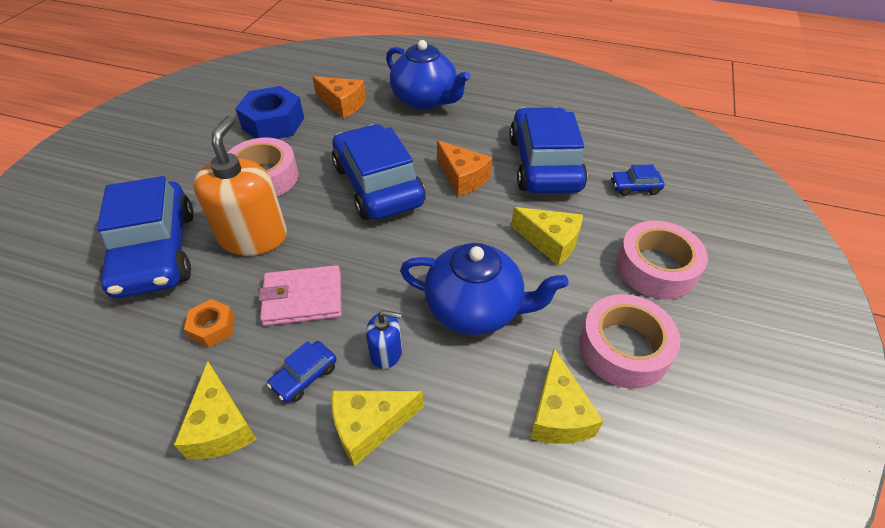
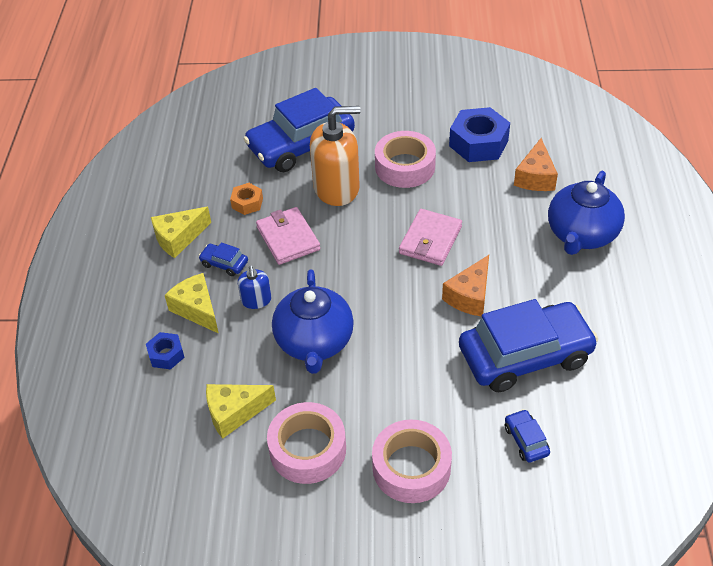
camera: 75 degrees right, 0 degrees up
blue car [332,124,425,220] -> pink wallet [399,209,462,266]
yellow cheese [511,207,583,266] -> none
none -> blue nut [146,332,185,370]

